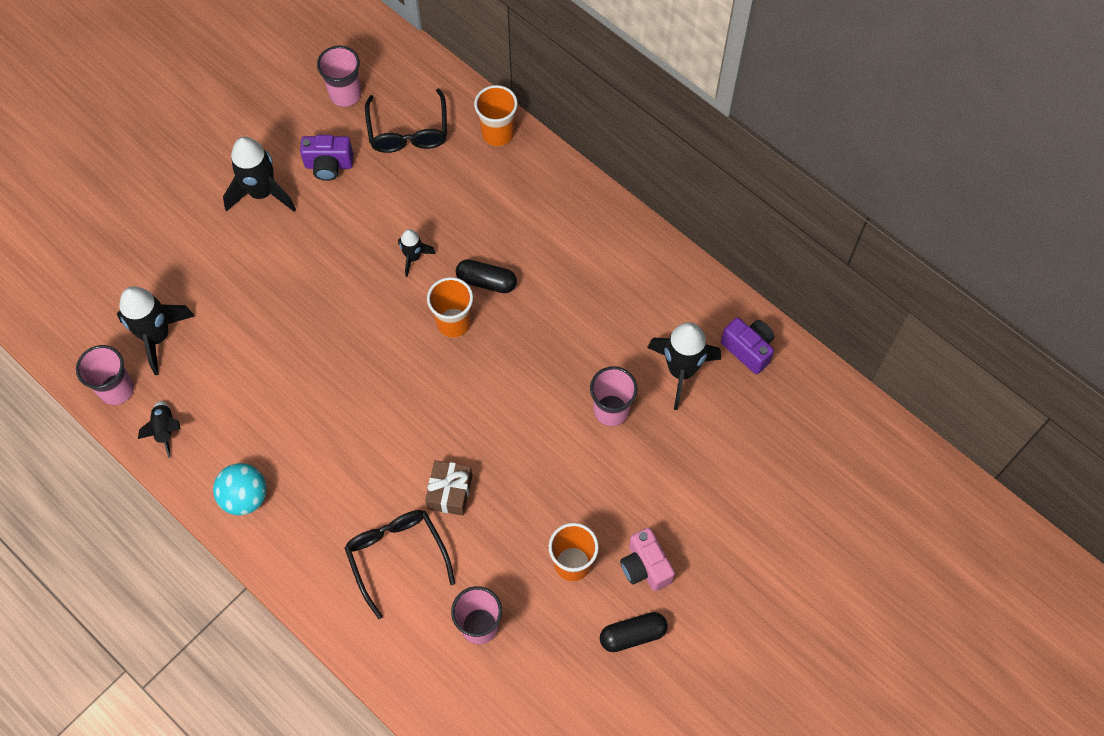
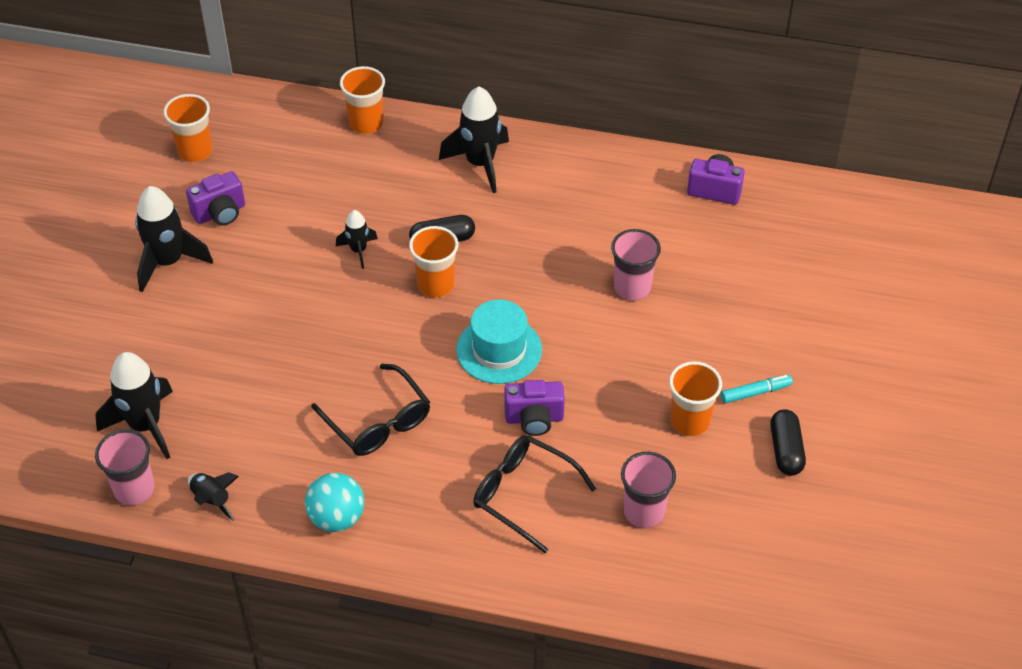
camera: 30 degrees left, 15 degrees down
pink cup [317,46,361,107] -> orange cup [163,94,212,162]
black glasses [365,88,447,153] -> black glasses moved to [311,364,430,456]
brown gift [425,460,472,516] -> purple camera [505,380,565,436]
black capsule [600,612,668,652] -> black capsule turned 45 degrees counterclockwise [770,409,806,476]
pink camera [620,528,675,591] -> turquoise marker [721,375,793,403]
black rocket [647,322,721,410] -> black rocket moved to [439,86,509,193]
none -> turquoise hat [456,299,542,384]

